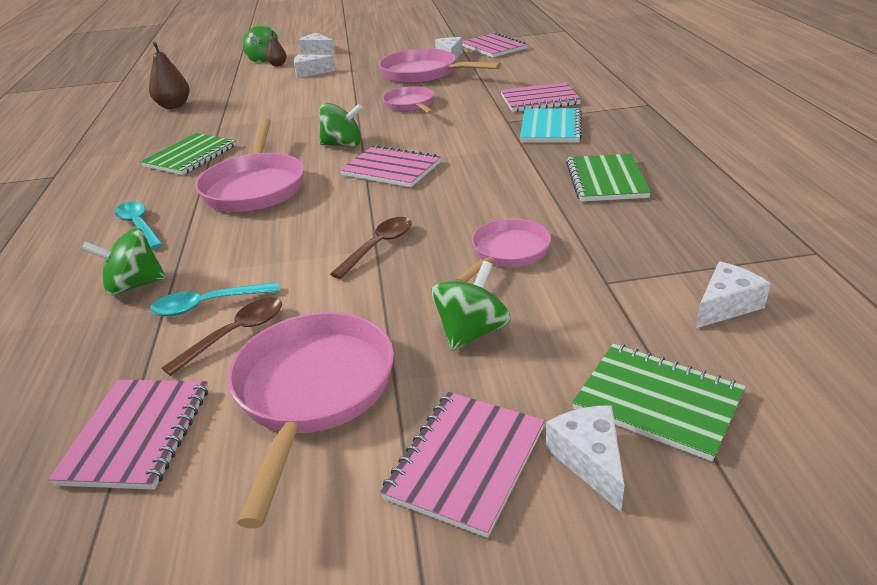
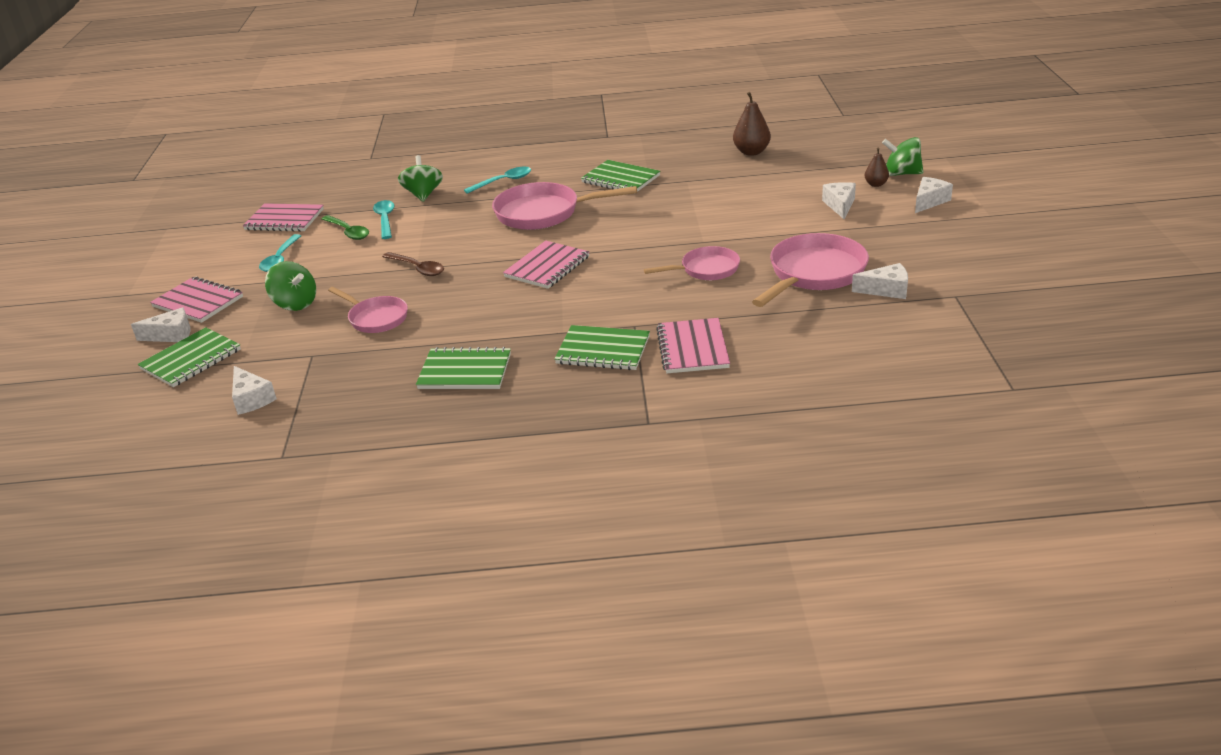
camera: 95 degrees right, 0 degrees up
brown spoon [162,298,282,376] -> green spoon [322,215,369,240]
pink pan [228,312,394,528] -> turquoise spoon [259,234,301,272]
green spinning top [319,103,363,147] -> none
pink notebook [462,33,527,57] -> none
turquoise notebook [520,108,582,142] -> green notebook [555,325,650,370]

